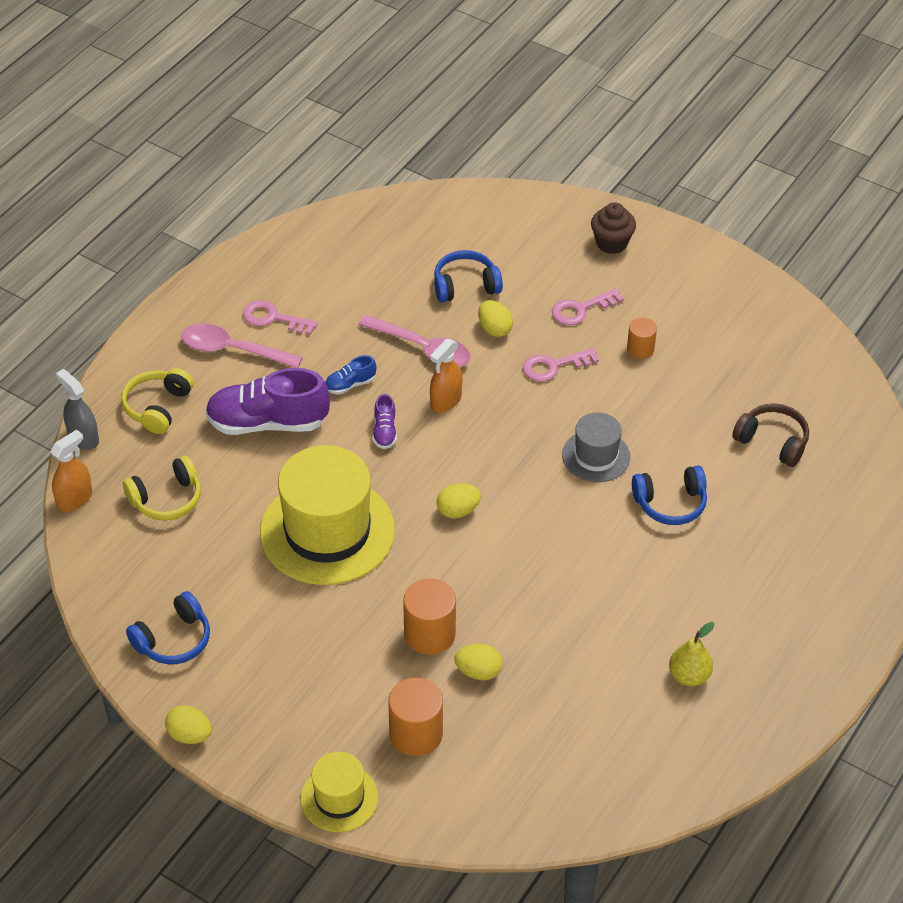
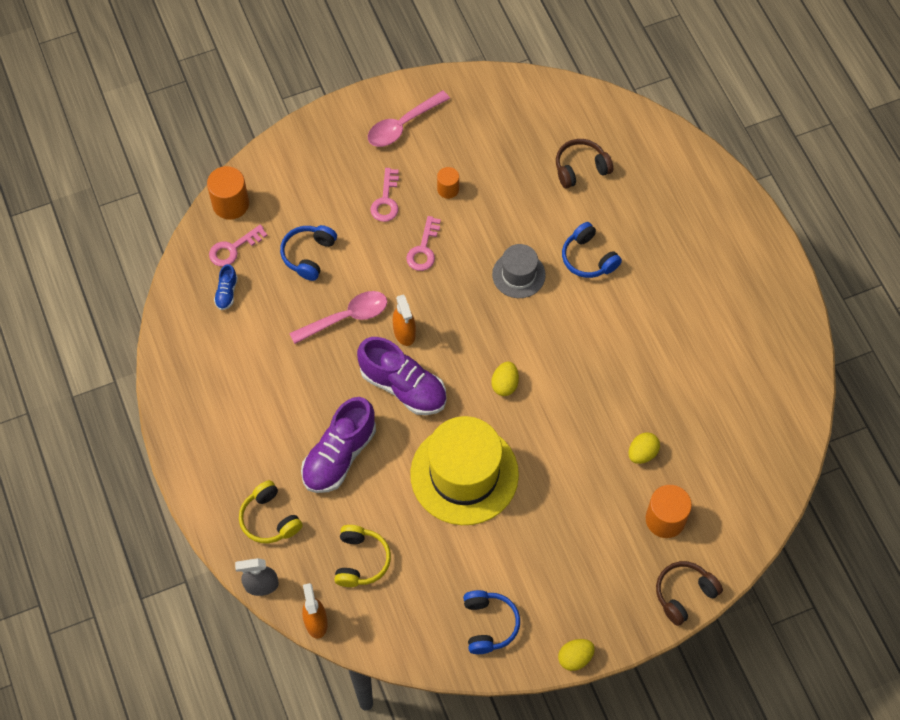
camera: 55 degrees left, 15 degrees up
pink spoon [181,323,303,368] -> pink spoon moved to [368,90,450,147]
pink key [243,300,318,335] -> pink key moved to [209,225,267,267]
yellow hat [301,752,378,832] -> brown headphones [656,561,723,626]
blue shoe [325,355,376,394] -> blue shoe moved to [214,264,238,310]
purple shoe [373,394,397,449] -> purple shoe [357,337,447,415], size x2.20
orange cylinder [403,578,456,655] -> orange cylinder moved to [207,166,249,220]
yellow egg [478,300,513,337] -> none
brown cupcake [591,202,636,254] -> none
blue headphones [632,466,707,525] -> blue headphones turned 120 degrees clockwise [562,222,622,278]
yellow pear [669,622,714,686] -> none

